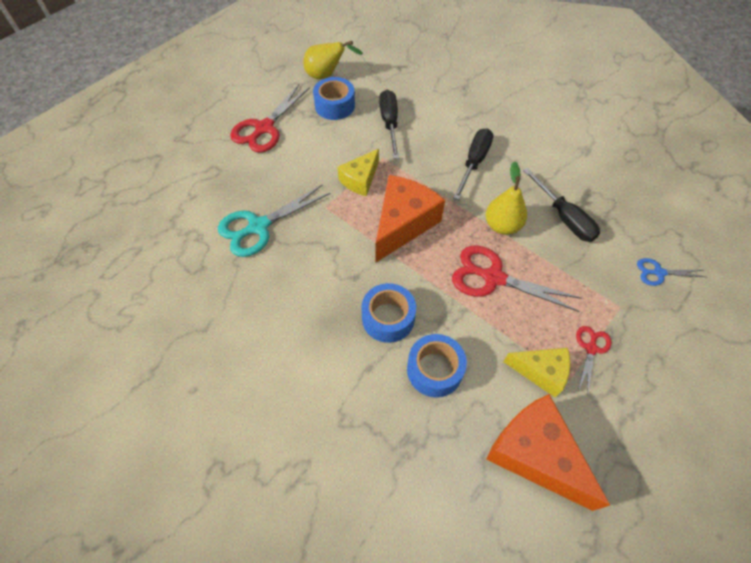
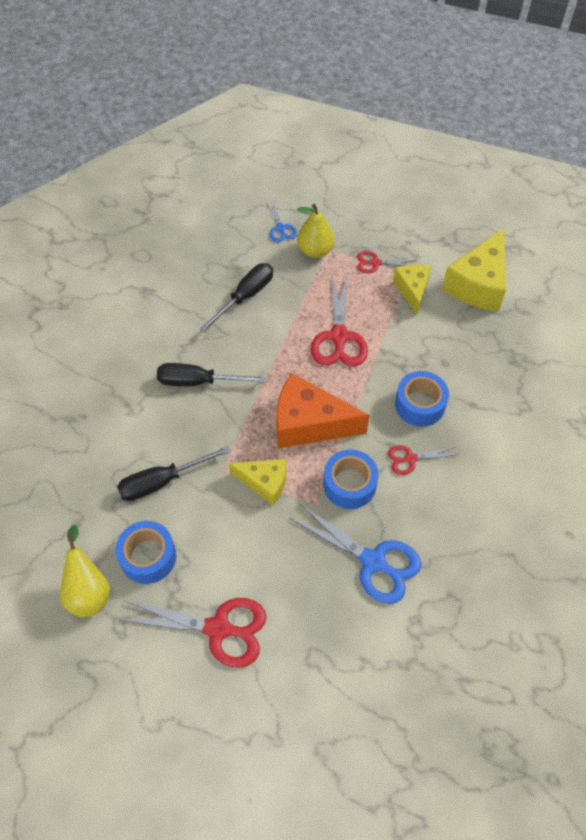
camera: 110 degrees left, 0 degrees up
turquoise scissors [218,185,331,257] -> blue scissors [289,503,421,604]
blue tape [407,334,467,398] -> blue tape moved to [323,450,379,509]
yellow pear [486,161,527,235] -> yellow pear moved to [297,204,335,258]
orange cheese [486,394,610,511] -> yellow cheese [442,228,506,311]
none -> red scissors [388,445,458,475]

